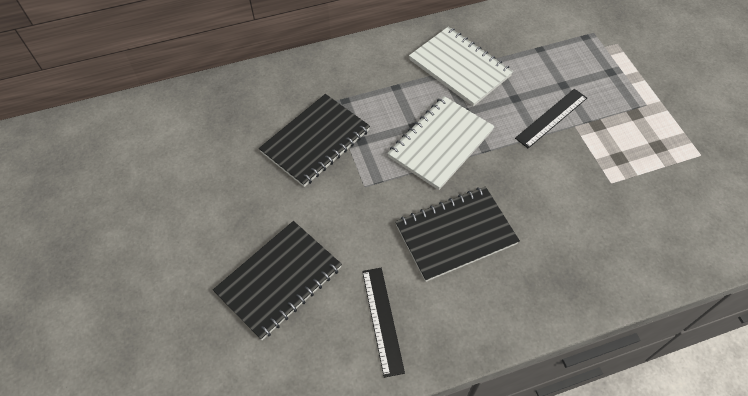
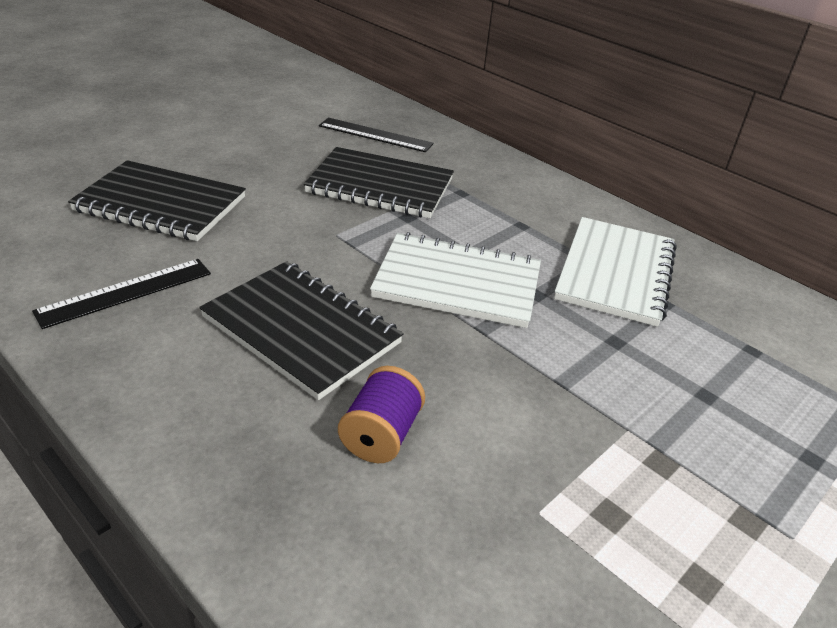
camera: 60 degrees right, 20 degrees down
black ruler [515,89,587,148] -> black ruler moved to [319,118,433,152]
none -> purple spool [338,366,425,463]

